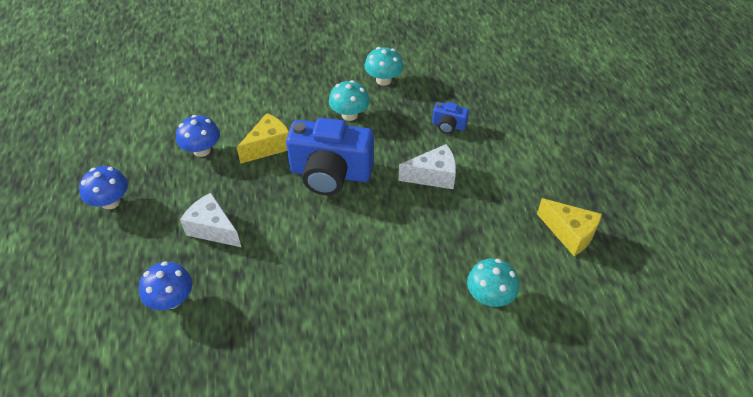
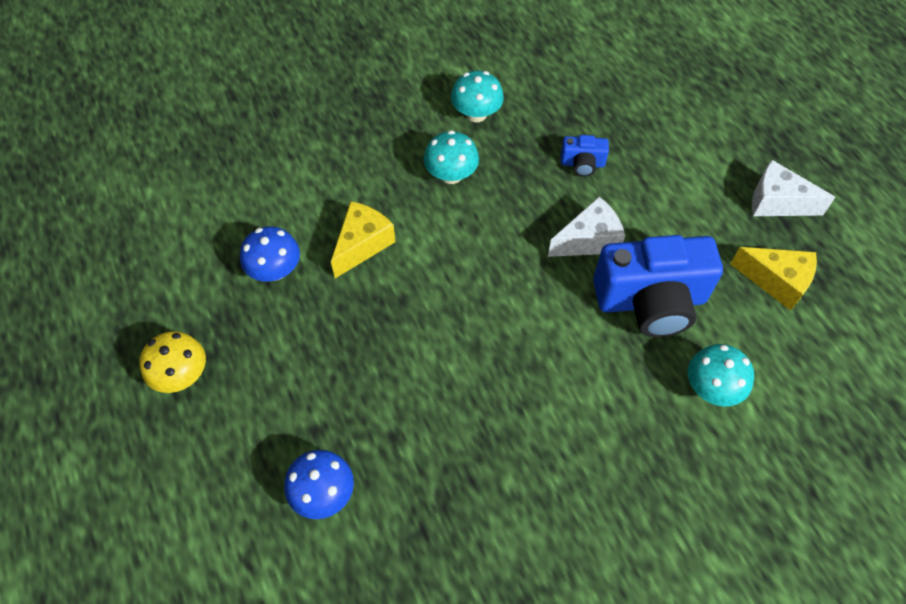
camera: 15 degrees left, 10 degrees up
blue mushroom [79,166,128,210] -> yellow mushroom [140,331,206,393]
white cheese [180,193,241,247] -> white cheese moved to [752,160,835,216]
blue camera [286,118,374,195] -> blue camera moved to [593,235,723,337]

